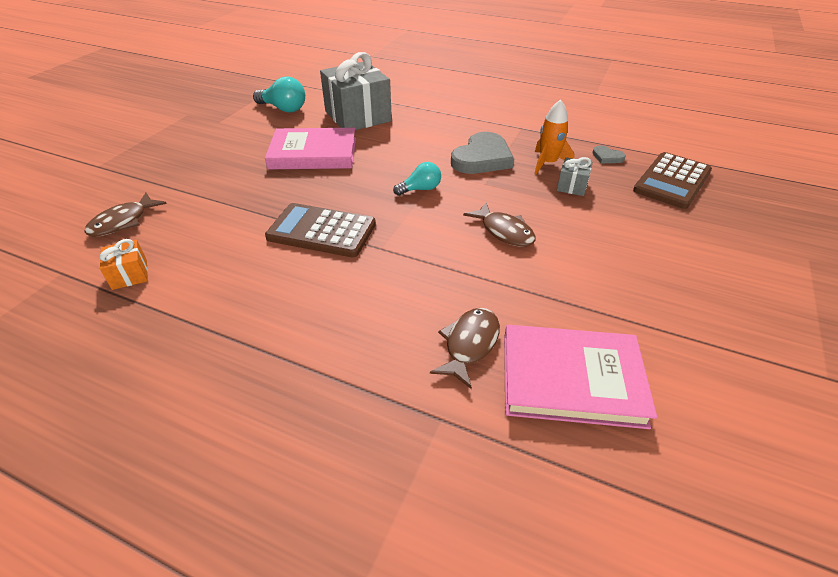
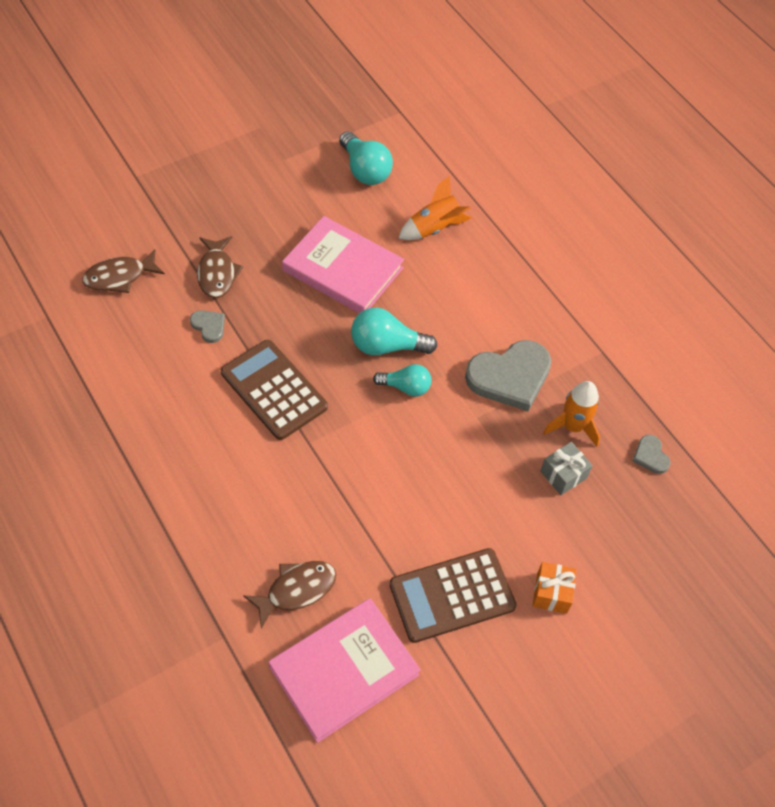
camera: 30 degrees right, 15 degrees up
orange gift [99,239,148,290] -> orange gift moved to [533,562,577,614]
grey gift [320,52,392,130] -> orange rocket [398,176,472,240]
brown fish [463,202,536,247] -> brown fish moved to [197,236,243,298]
pink book [504,325,657,429] -> pink book turned 75 degrees counterclockwise [269,598,421,743]
brown calculator [633,152,712,209] -> brown calculator moved to [389,548,517,643]
none -> grey heart [190,310,225,343]
none -> turquoise light bulb [351,307,437,355]

